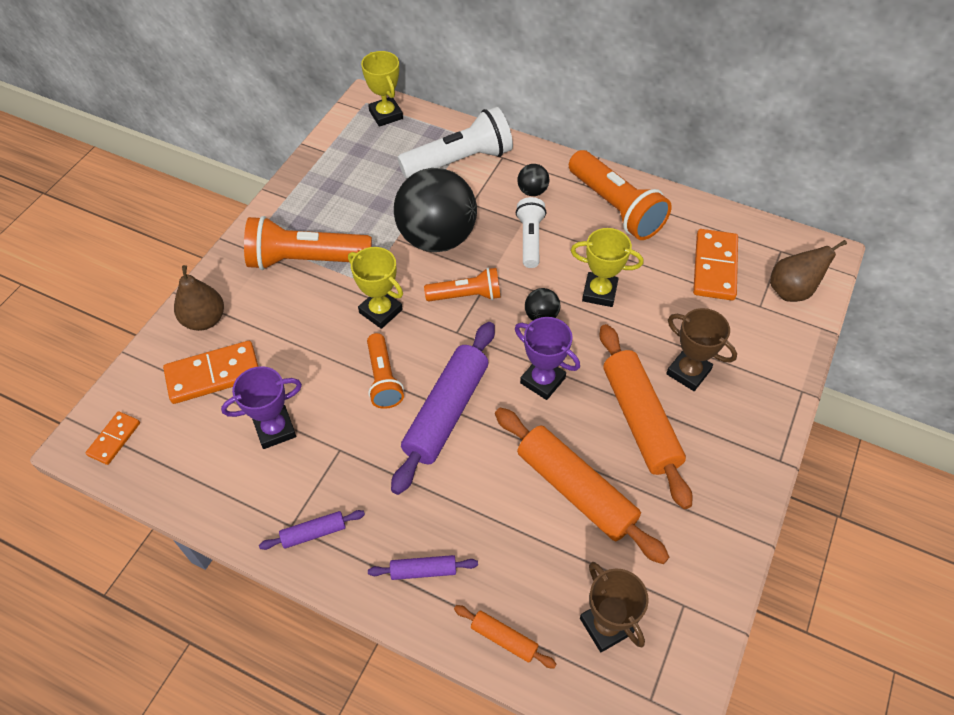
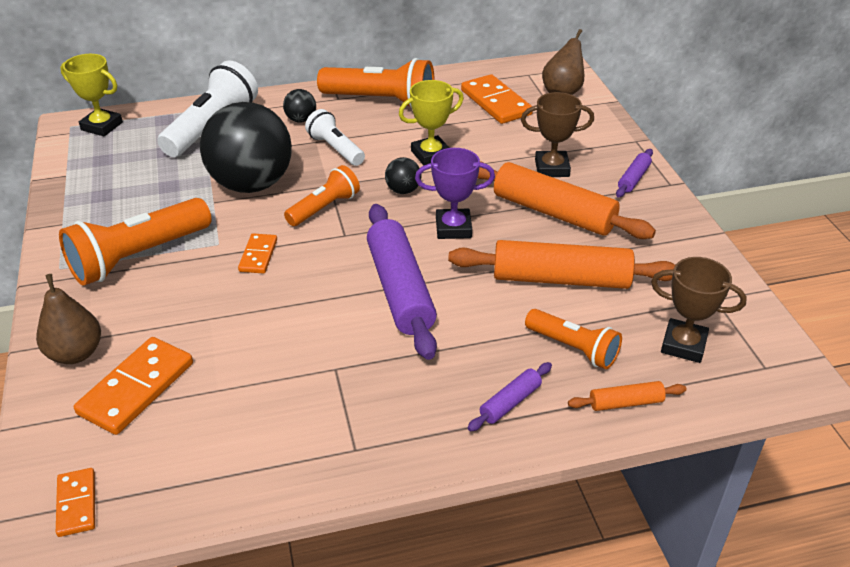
camera: 40 degrees left, 15 degrees down
purple trophy [221,366,302,449] -> none
purple rolling pin [259,510,365,550] -> purple rolling pin moved to [616,149,653,198]
yellow trophy [348,247,403,329] -> orange domino [238,233,277,273]
orange flashlight [367,333,404,409] -> orange flashlight moved to [525,309,622,369]

